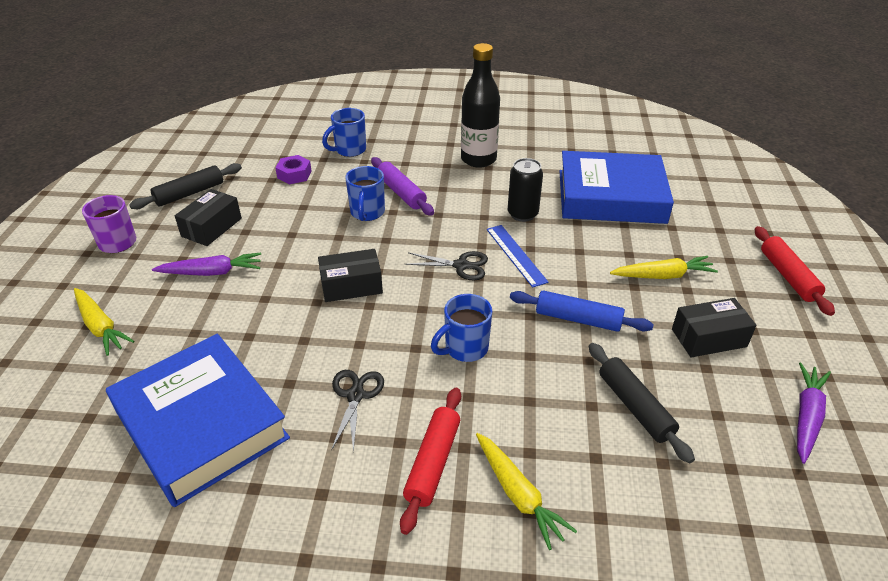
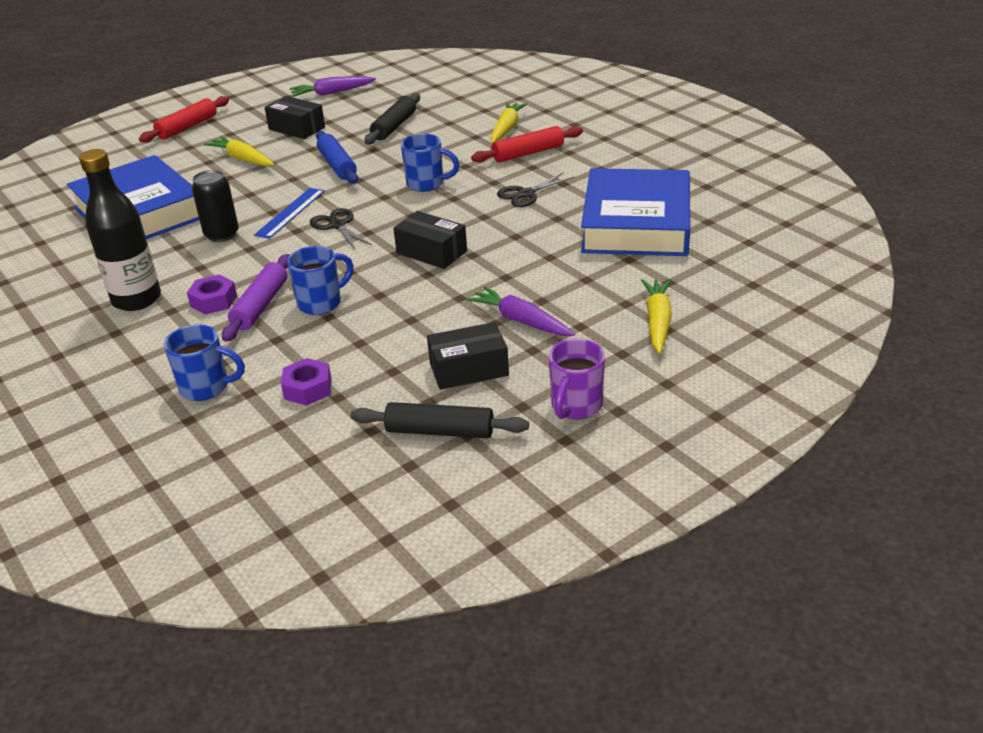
camera: 130 degrees left, 5 degrees down
none -> purple nut [187,275,237,314]

